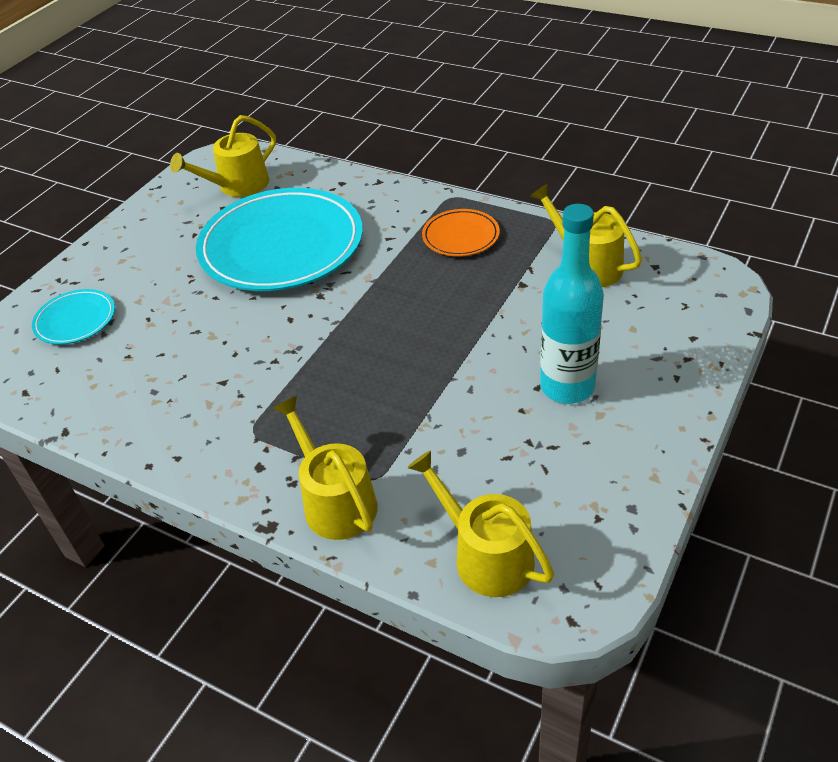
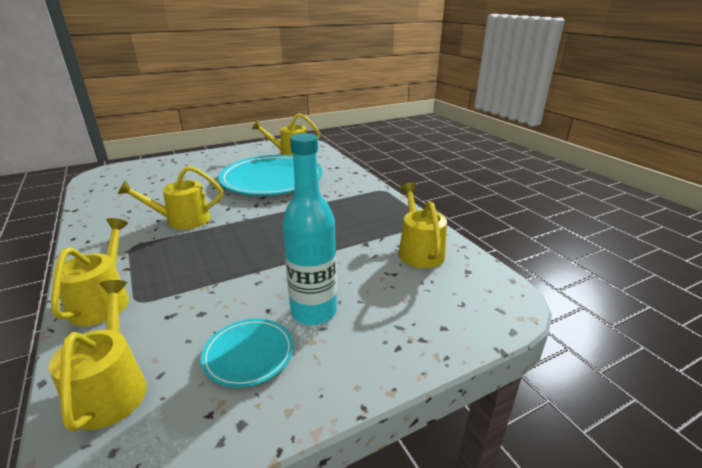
camera: 30 degrees right, 15 degrees down
turquoise plate [32,289,115,345] -> turquoise plate moved to [201,319,293,388]
orange plate [422,209,500,256] -> none
none -> yellow watering can [118,166,223,229]

